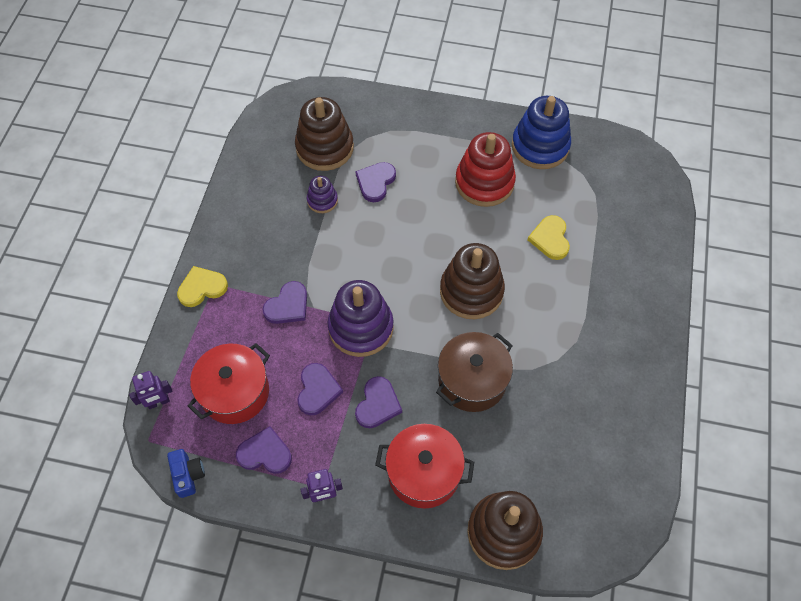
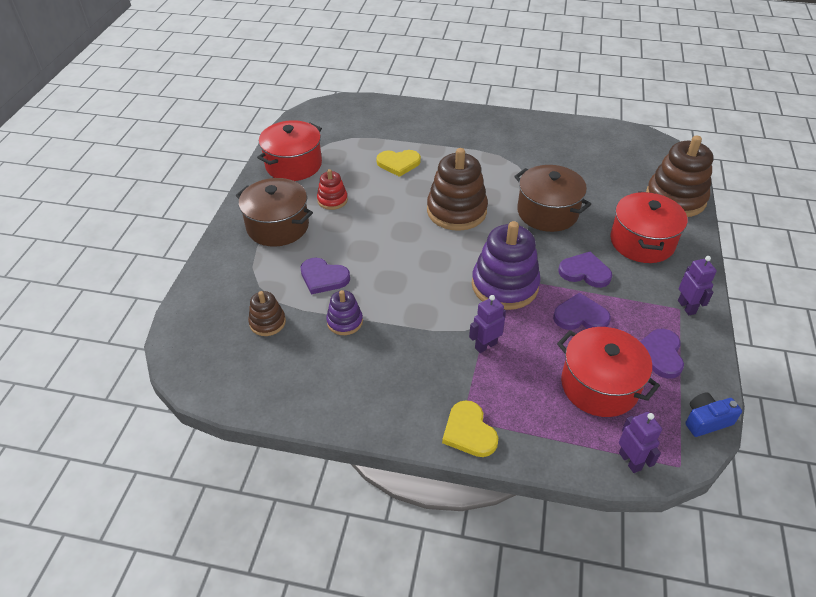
camera: 90 degrees left, 15 degrees down
purple heart [262,281,307,324] -> purple robot [469,295,506,353]
brown stacking toy [295,97,354,171] -> brown stacking toy [248,291,286,336], size x0.51
red stacking toy [455,132,516,207] -> red stacking toy [317,169,348,210], size x0.51
blue stacking toy [512,96,571,169] -> red pot [257,120,322,181]
none -> brown pot [236,178,313,247]

